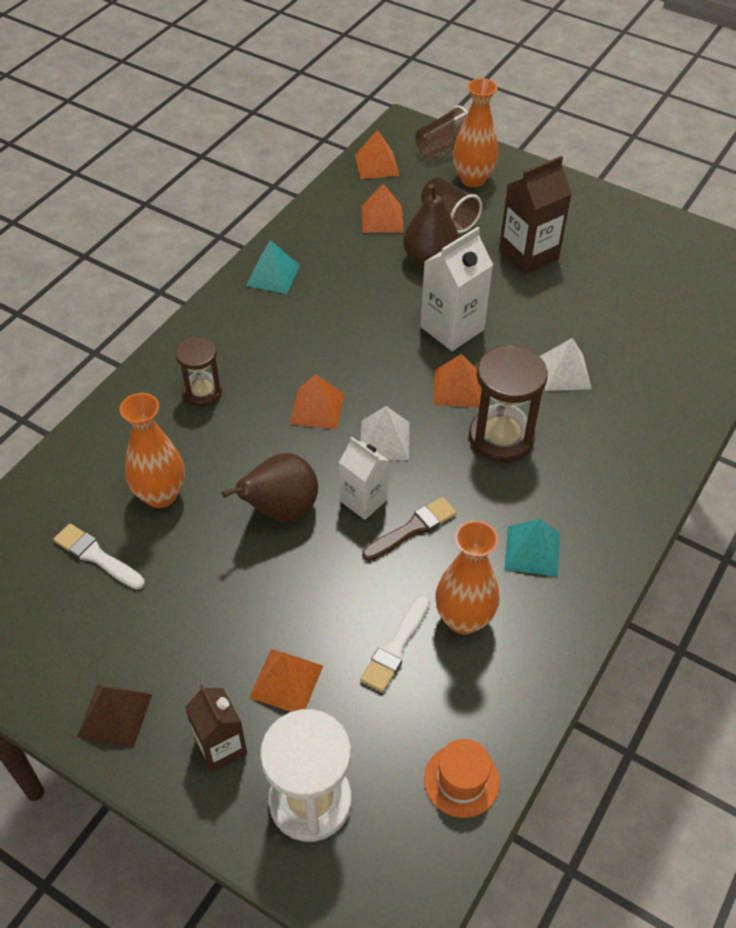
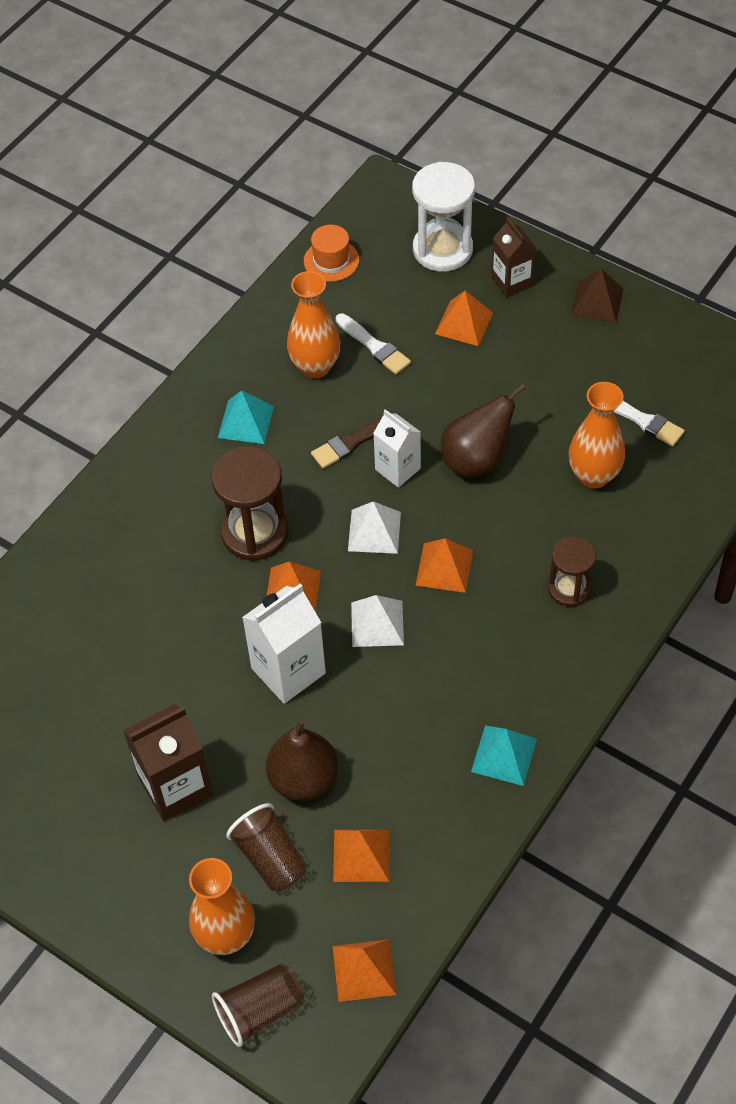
camera: 175 degrees left, 5 degrees up
white brush [360,595,430,692] -> white brush turned 105 degrees clockwise [336,313,411,375]
white pyramid [540,338,592,391] -> white pyramid moved to [351,595,404,647]

